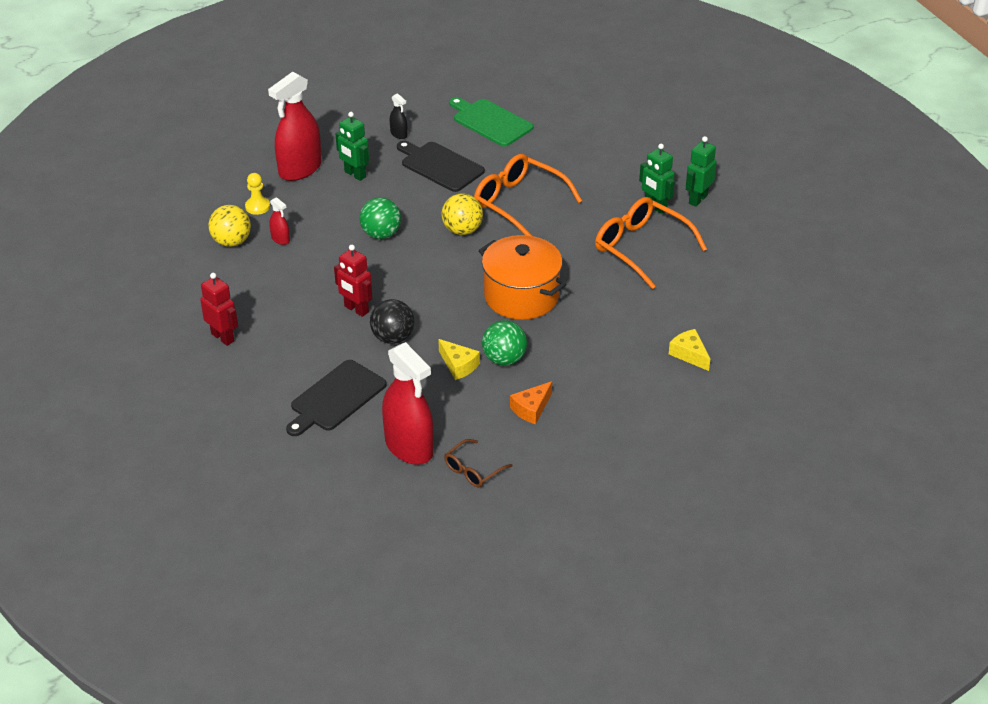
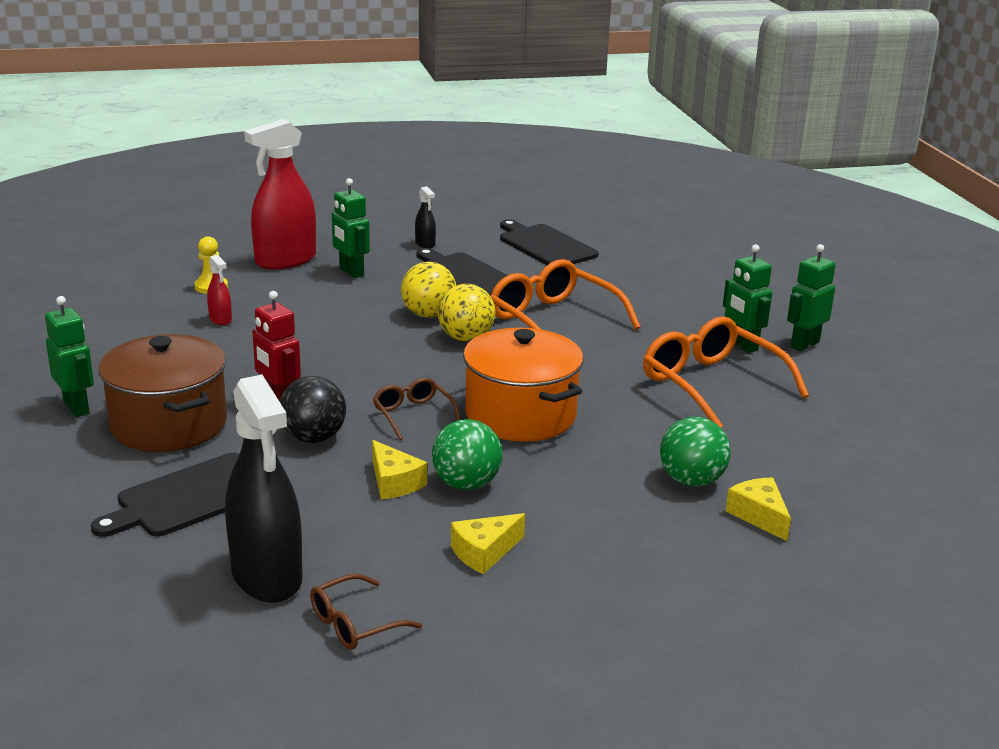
camera: 10 degrees right, 15 degrees down
red robot [200,273,238,346] -> green robot [45,296,94,417]
yellow ball [208,205,251,247] -> yellow ball moved to [401,262,456,318]
green ball [360,197,401,239] -> green ball moved to [660,417,731,486]
red spray bottle [382,342,434,465] -> black spray bottle [225,375,302,603]
green cutting board [449,97,533,147] -> black cutting board [500,219,598,265]
orange cheese [510,381,552,424] -> yellow cheese [451,513,525,574]
none -> brown pot [98,334,227,452]
none -> brown glasses [373,377,461,440]

